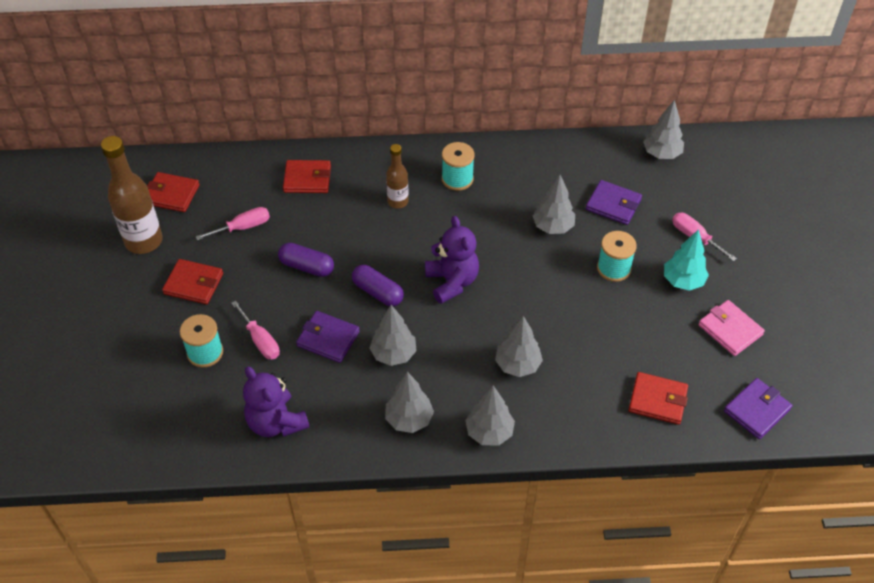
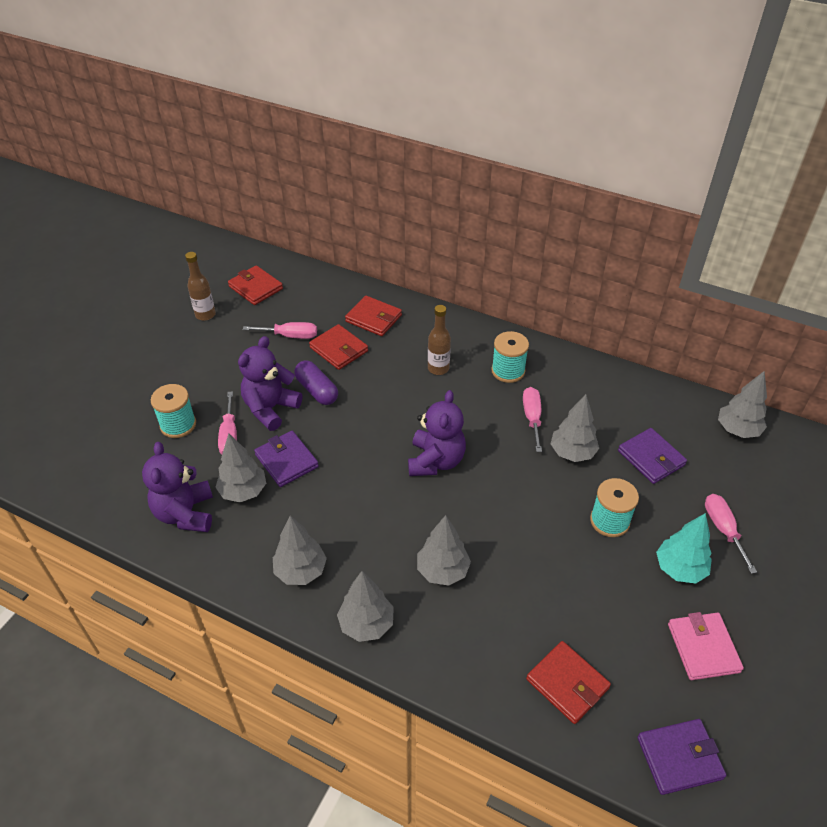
camera: 30 degrees right, 5 degrees down
brown bottle [101,136,163,254] -> brown bottle [185,252,216,321], size x0.57
red wallet [162,259,223,304] -> red wallet moved to [309,324,368,370]
purple capsule [352,265,404,306] -> none
grey tree [370,305,417,366] -> grey tree moved to [216,433,266,502]
none -> purple teddy bear [238,336,302,431]
none -> pink screwdriver [523,387,542,452]

